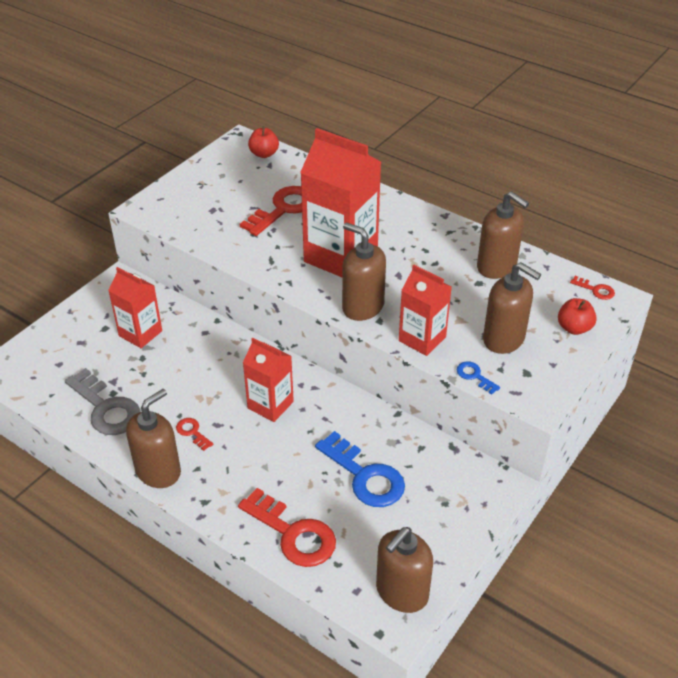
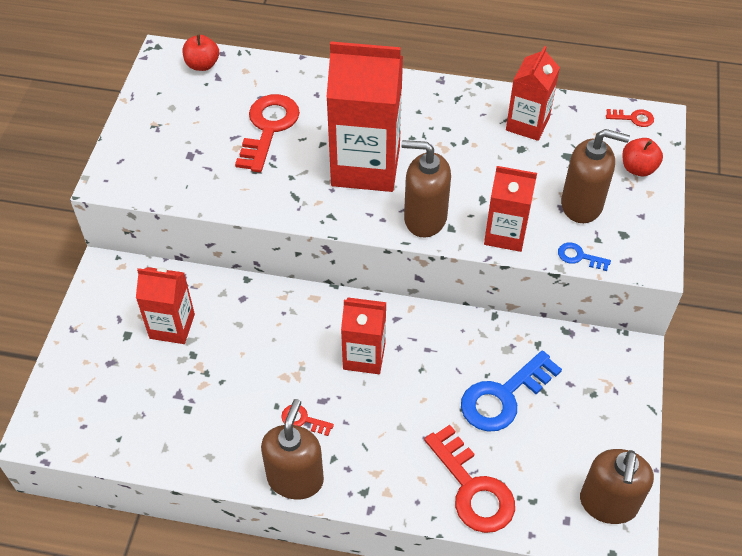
camera: 25 degrees left, 10 degrees up
grey key [65,368,140,435] -> none
red key [238,488,336,567] -> red key turned 45 degrees clockwise [424,425,515,533]
blue key [315,431,405,507] -> blue key turned 120 degrees clockwise [461,350,562,432]
brown soap dispenser [477,191,529,279] -> red carton [506,46,560,141]

